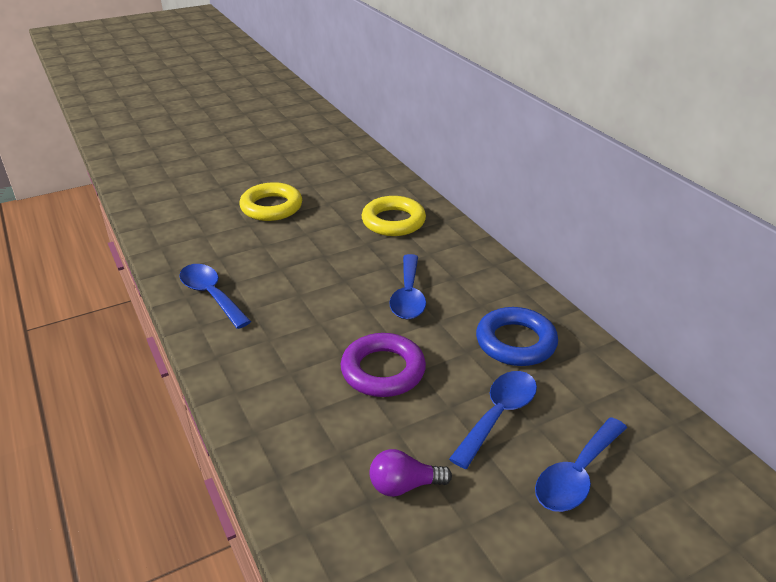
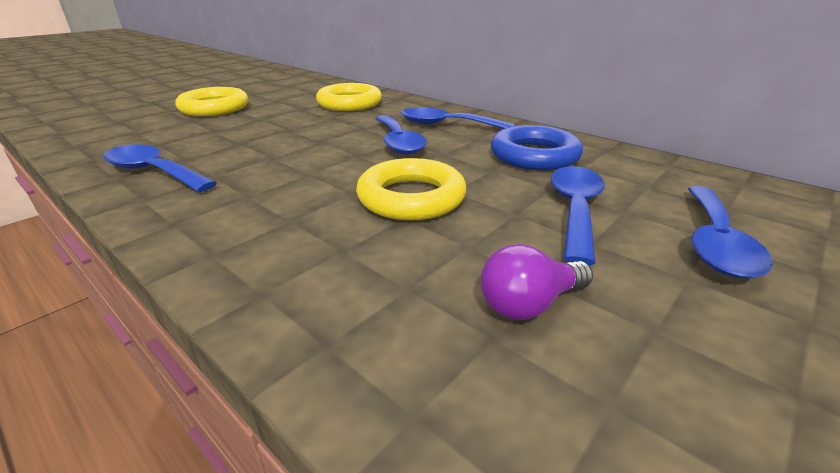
camera: 20 degrees left, 5 degrees down
purple ring [341,333,426,397] -> yellow ring [356,158,467,220]
none -> blue spoon [401,107,515,129]

